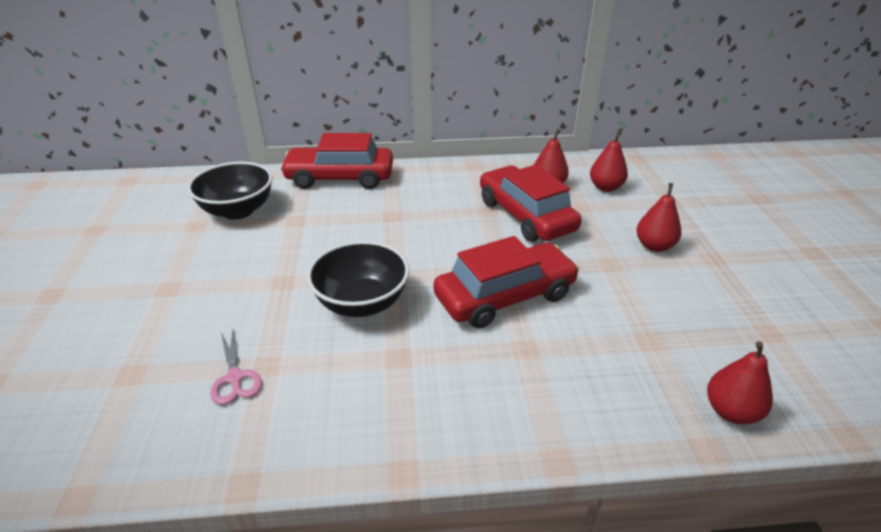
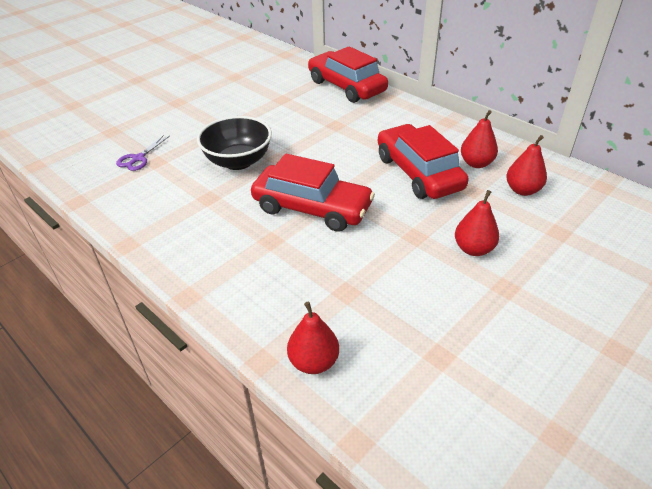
camera: 50 degrees right, 5 degrees up
black bowl [187,162,273,220] -> none
pink scissors [210,329,262,405] -> purple scissors [116,135,170,171]
red car [480,165,582,242] -> red car turned 45 degrees counterclockwise [378,124,469,199]

